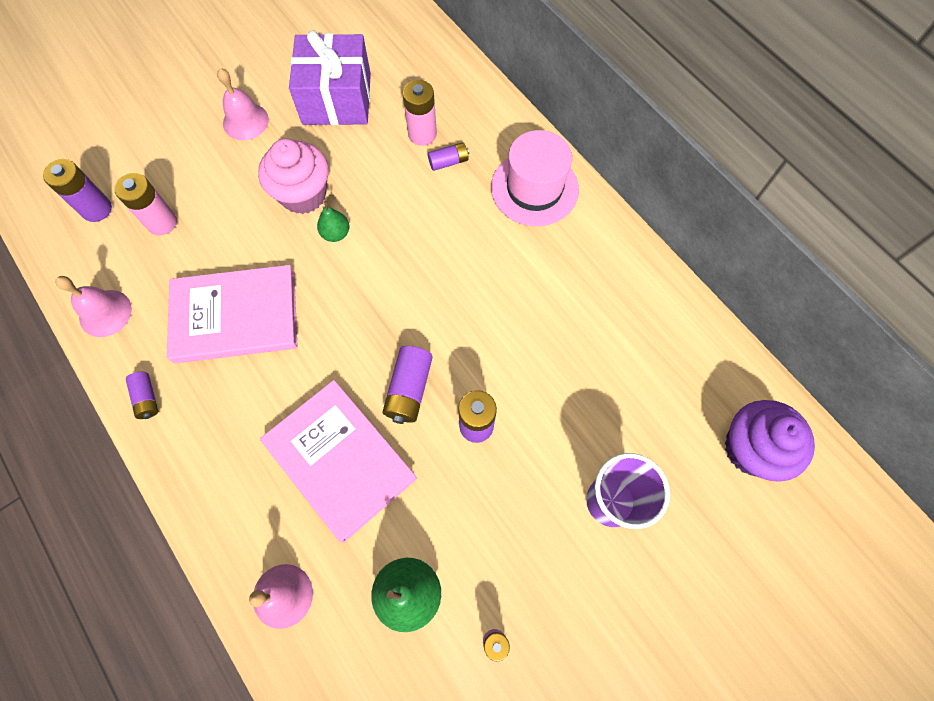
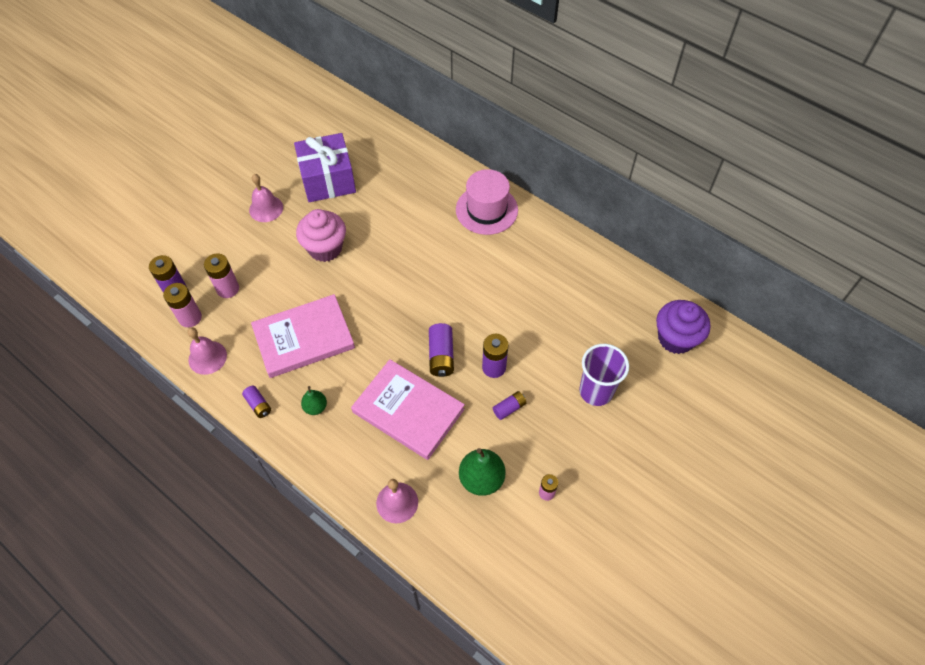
camera: 15 degrees left, 10 degrees down
green pear [317,201,349,242] -> green pear moved to [301,386,327,415]
pink battery [403,80,437,146] -> pink battery moved to [163,283,202,327]
purple battery [428,142,469,171] -> purple battery moved to [493,391,526,420]

